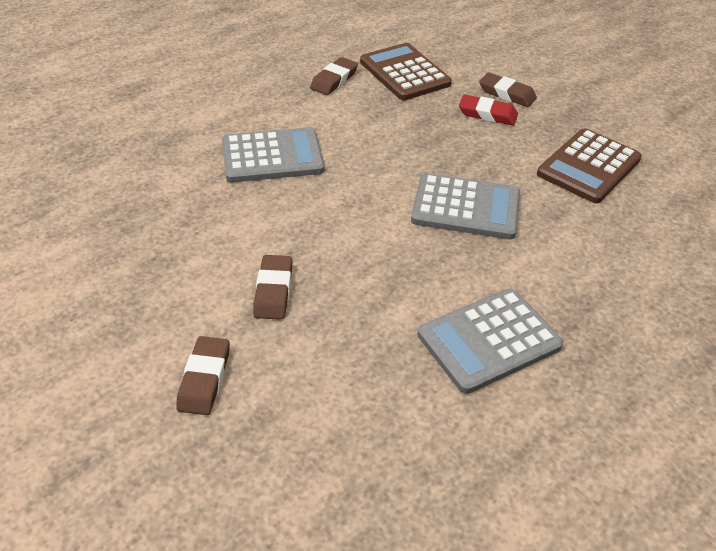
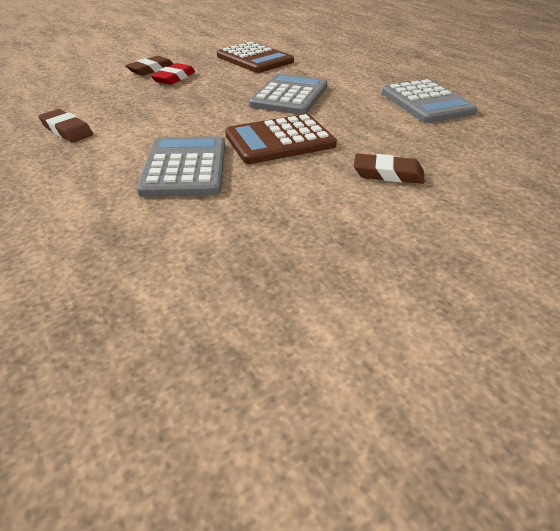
camera: 80 degrees left, 5 degrees down
brown eraser [176,336,230,415] -> none
brown calculator [360,43,452,100] -> brown calculator moved to [225,114,337,164]

